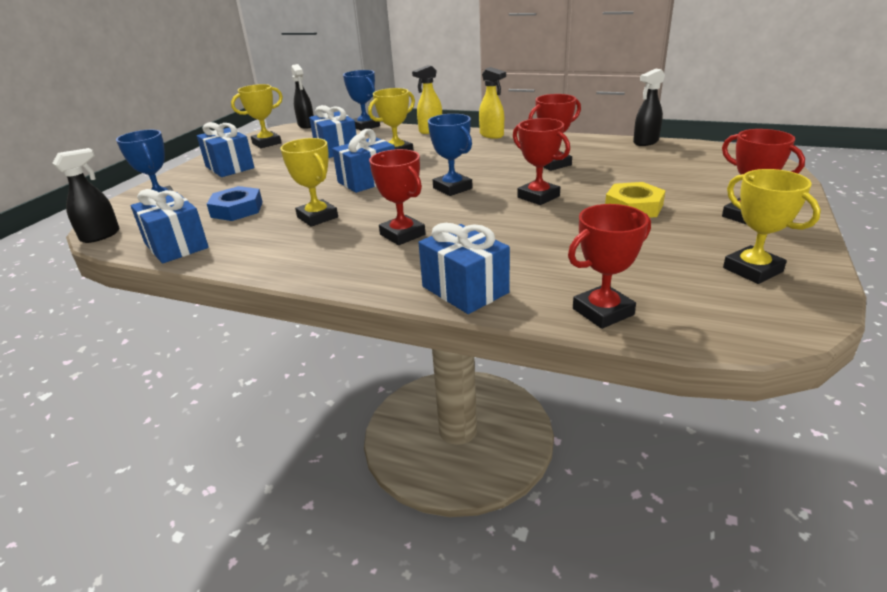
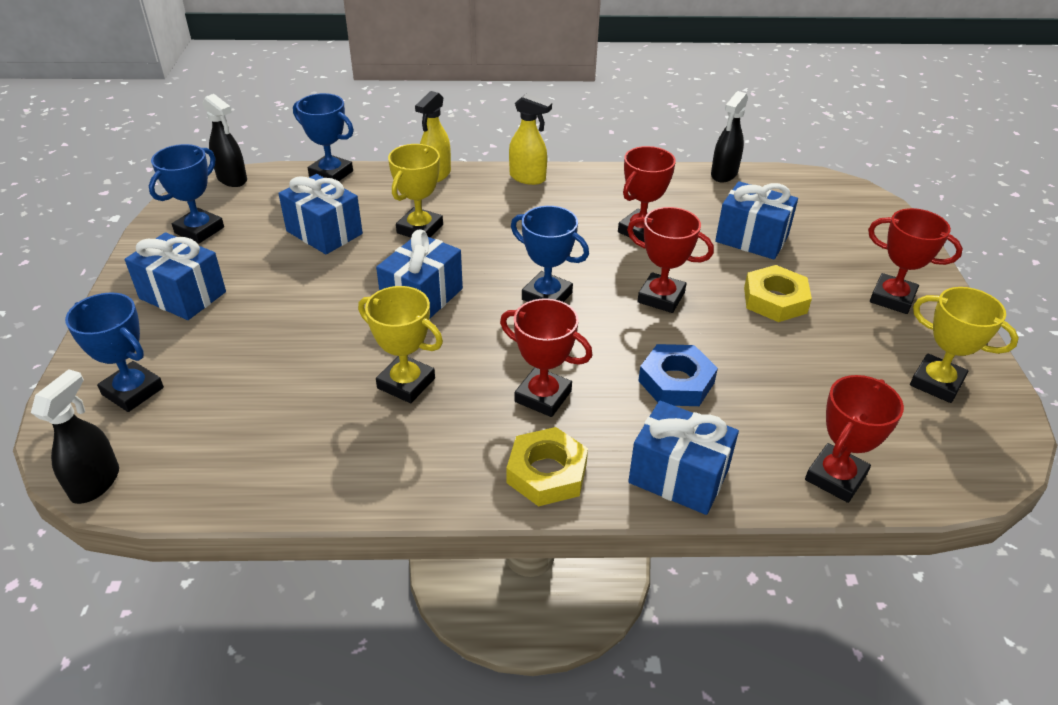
camera: 25 degrees left, 10 degrees up
blue gift [131,189,209,264] -> blue gift moved to [715,181,798,260]
blue nut [207,186,263,221] -> blue nut moved to [638,344,718,406]
yellow trophy [231,84,283,148] -> blue trophy [149,144,224,244]
none -> yellow nut [506,427,588,507]

